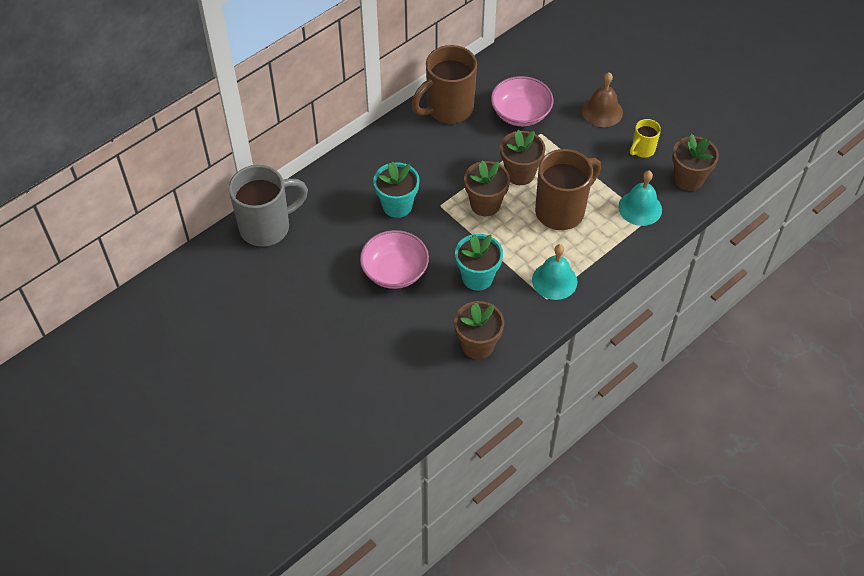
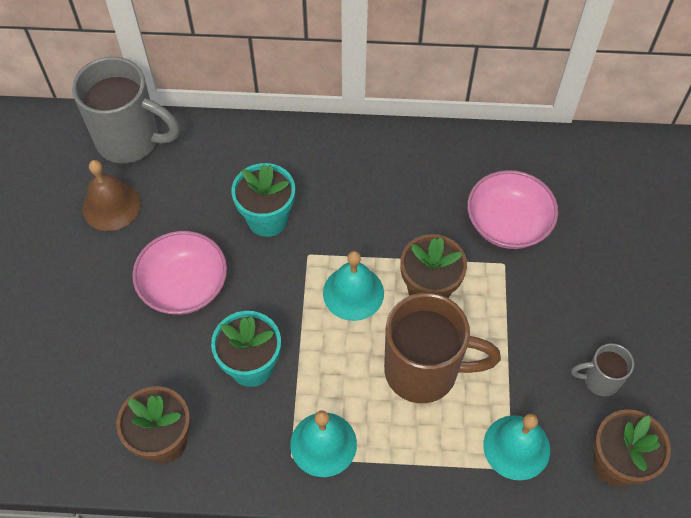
camera: 45 degrees right, 5 degrees up
brown mug [412,45,477,123] -> none
brown flower pot [464,161,510,216] -> turquoise bell [323,251,384,321]
brown bell [582,72,623,127] -> brown bell moved to [82,160,141,231]
yellow mug [630,119,661,158] -> grey mug [571,343,634,396]

